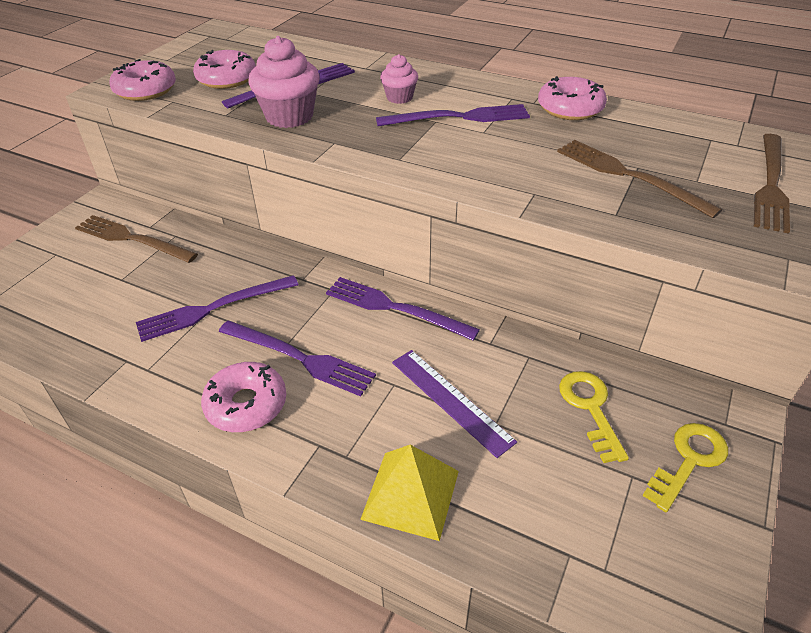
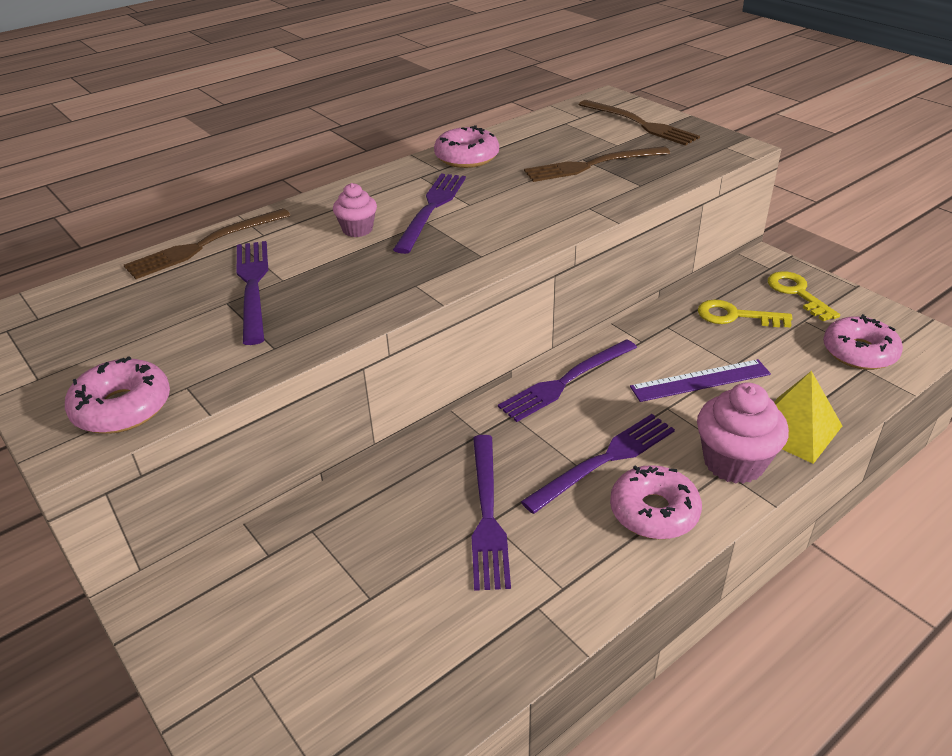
camera: 65 degrees left, 5 degrees down
brown fork [75,215,198,263] -> brown fork moved to [124,208,291,279]
pink donut [193,50,256,89] -> pink donut moved to [823,314,903,370]
pink cupcake [248,36,319,128] -> pink cupcake moved to [697,382,789,484]

